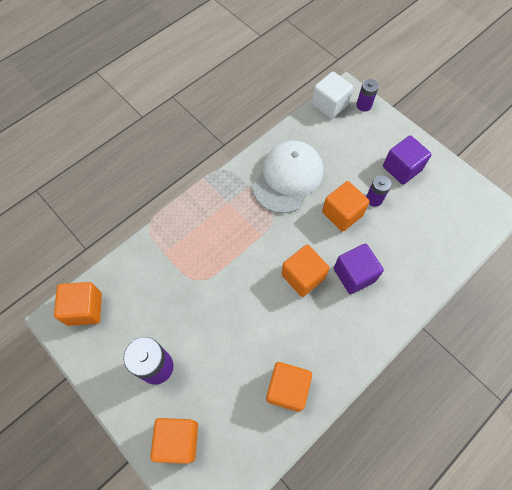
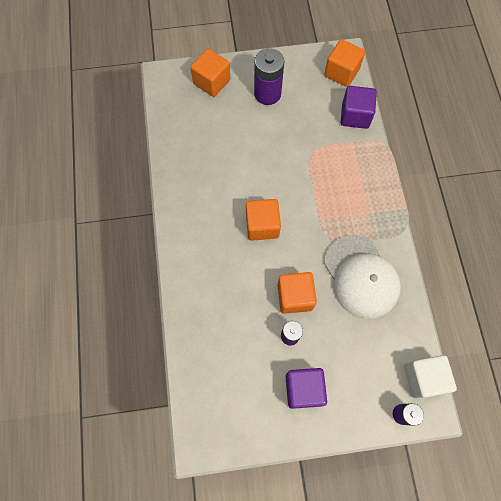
camera: 125 degrees right, 5 degrees up
orange cube [266,362,312,412] -> none
purple cube [334,244,384,294] -> purple cube moved to [341,86,377,129]

